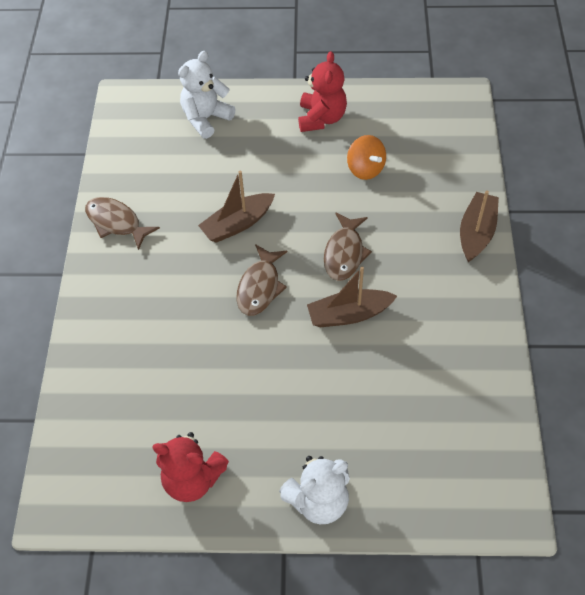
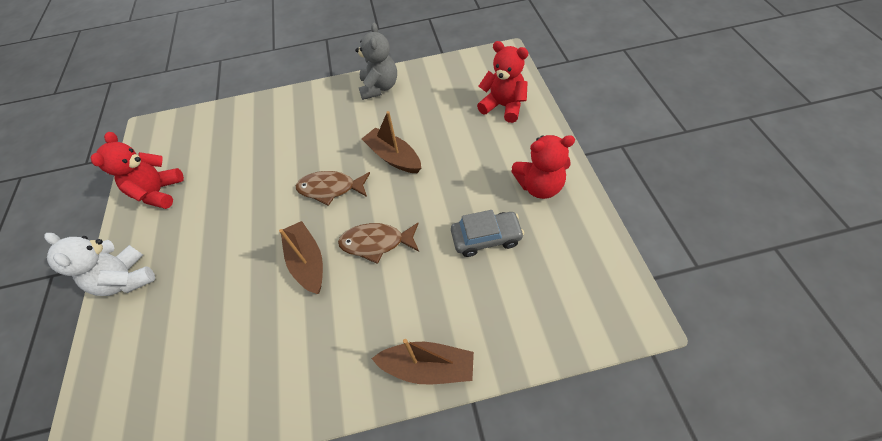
camera: 80 degrees right, 0 degrees up
brown fish [85,197,160,250] -> grey teddy bear [355,23,397,100]
white teddy bear [178,51,235,139] -> red teddy bear [477,41,529,123]
orange spinning top [347,135,386,180] -> grey car [451,210,524,257]

